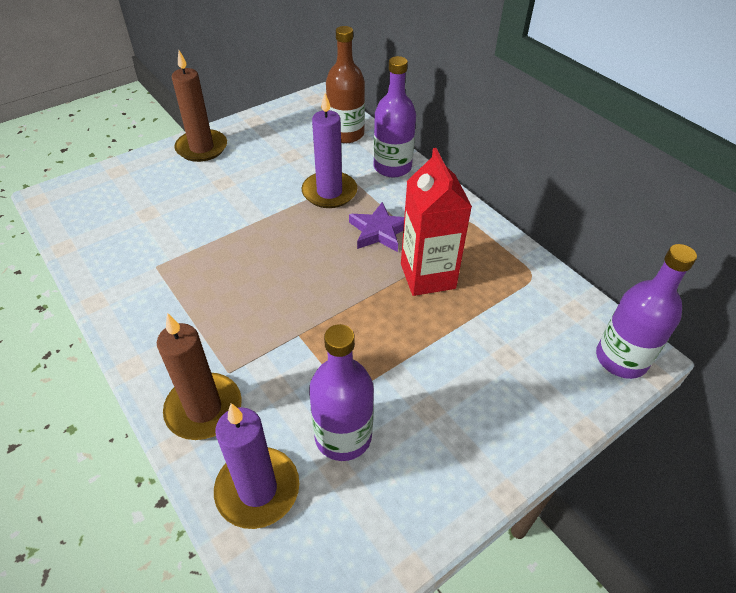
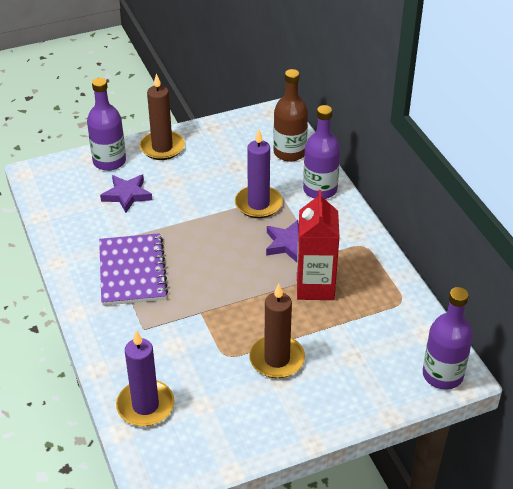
camera: 15 degrees right, 5 degrees down
brown candle [157,313,242,440] -> brown candle moved to [249,284,305,378]
purple bottle [309,324,374,461] -> purple bottle moved to [87,78,126,171]
none -> purple notebook [99,233,168,306]
none -> purple star [100,174,152,213]

